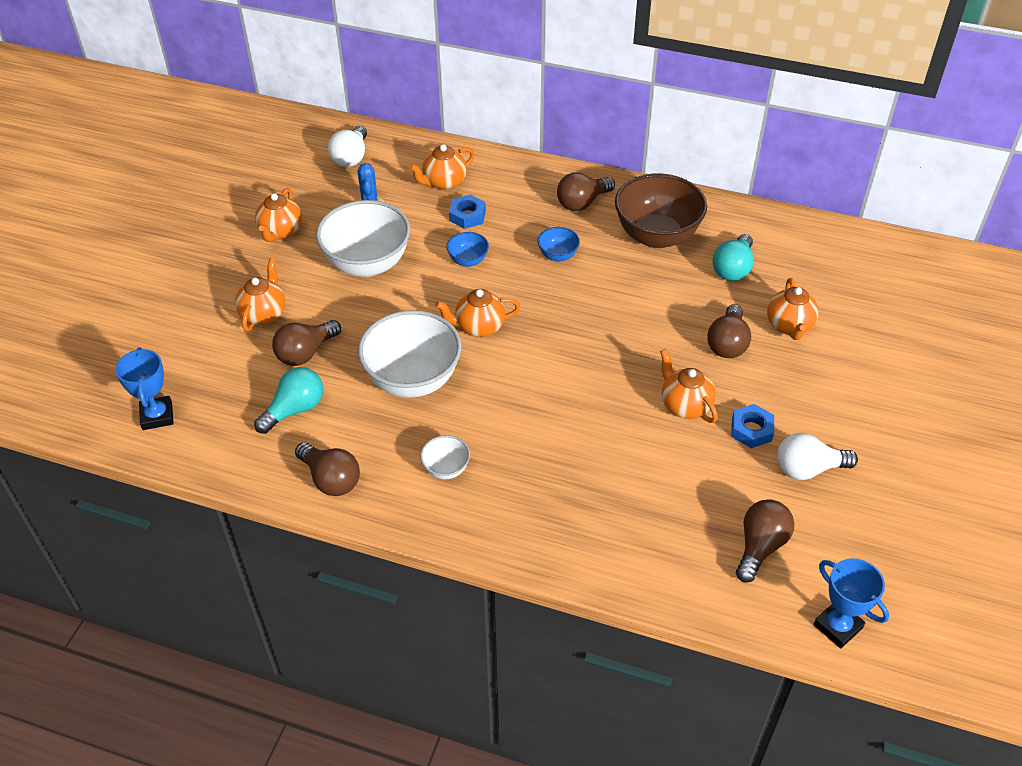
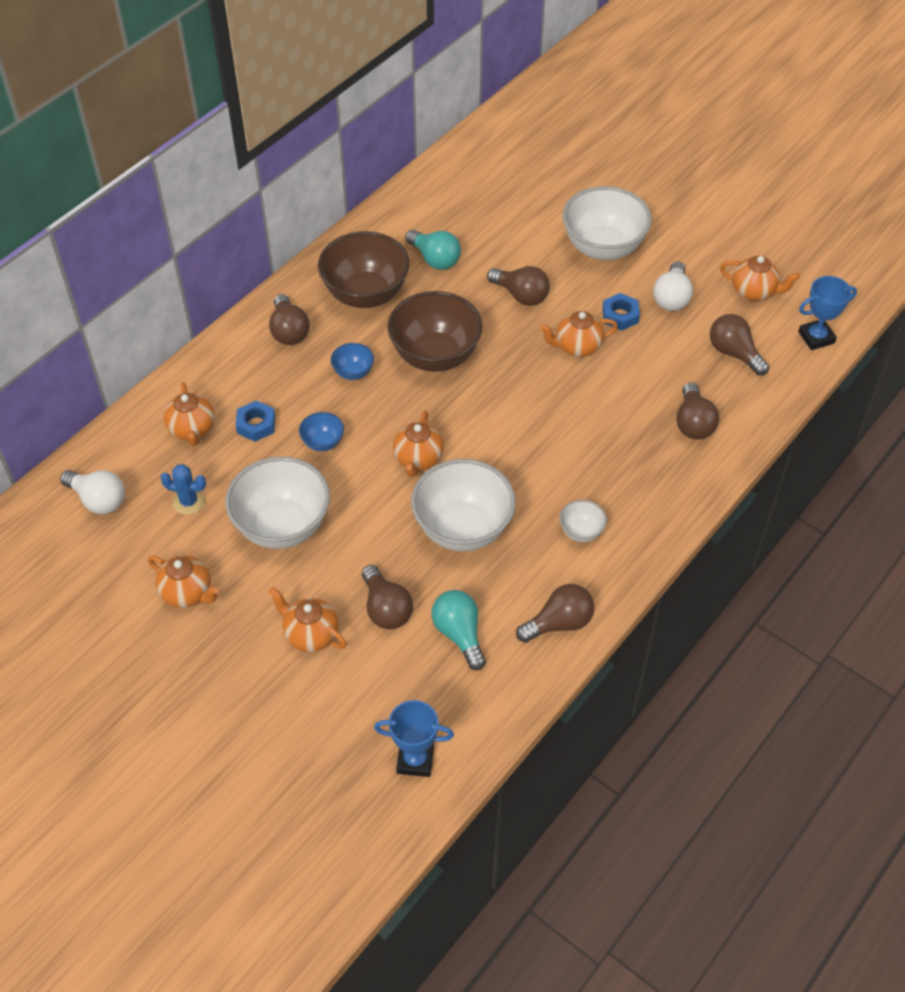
camera: 70 degrees left, 5 degrees up
orange teapot [767,278,819,340] -> orange teapot moved to [720,256,800,301]
none -> brown bowl [387,291,483,372]
none -> white bowl [562,186,652,260]
none -> brown light bulb [676,382,719,440]

